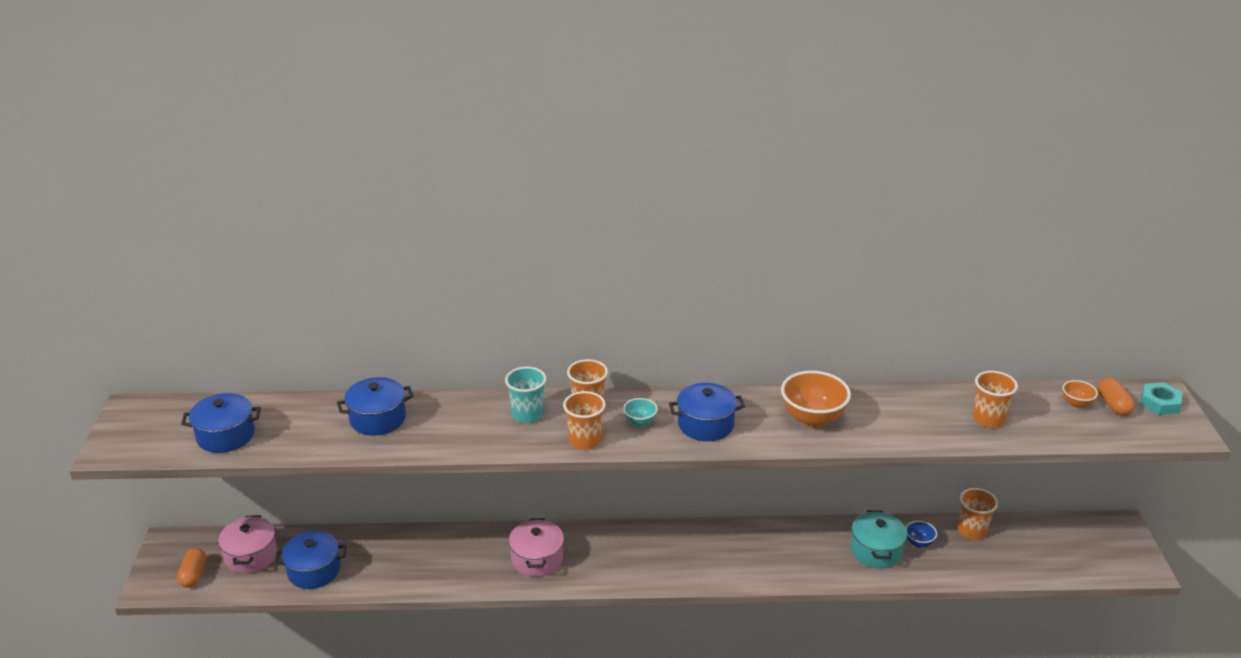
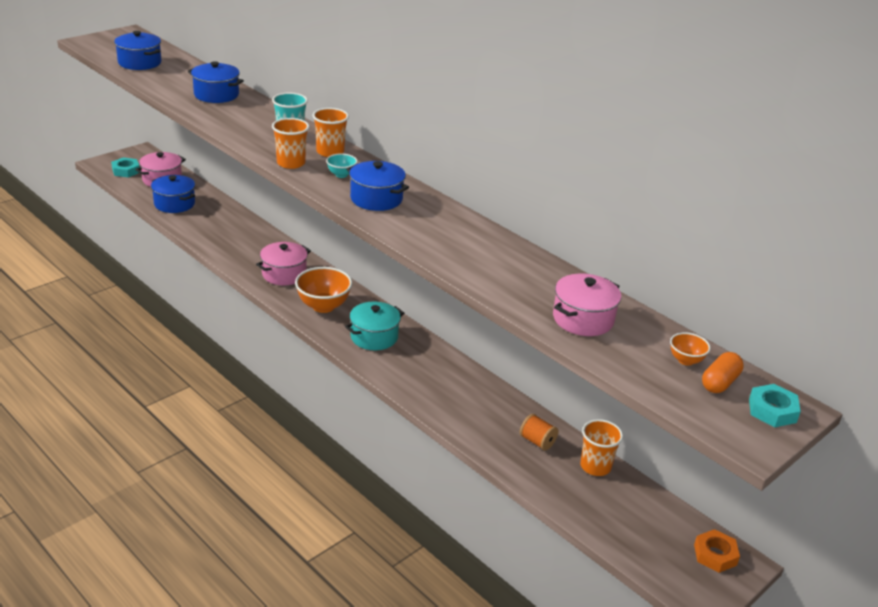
camera: 45 degrees right, 0 degrees up
orange capsule [177,548,206,588] -> turquoise nut [111,157,140,177]
orange bowl [781,371,851,428] -> orange bowl moved to [295,267,352,313]
turquoise pot [851,510,907,568] -> turquoise pot moved to [345,302,404,350]
blue bowl [906,521,937,548] -> orange spool [520,414,558,451]
orange cup [973,371,1018,428] -> pink pot [553,274,621,336]
none -> orange nut [694,529,740,573]

